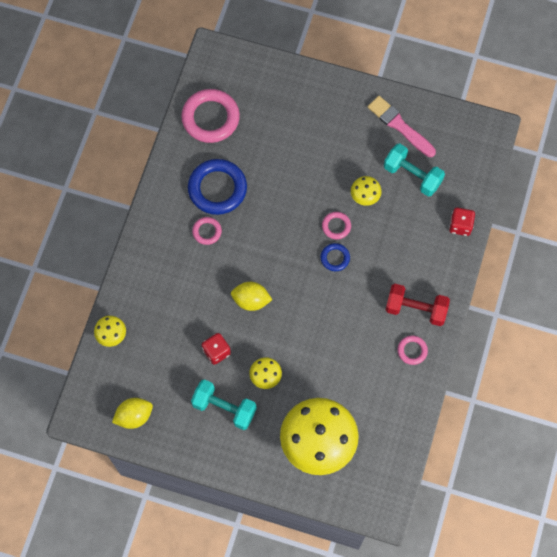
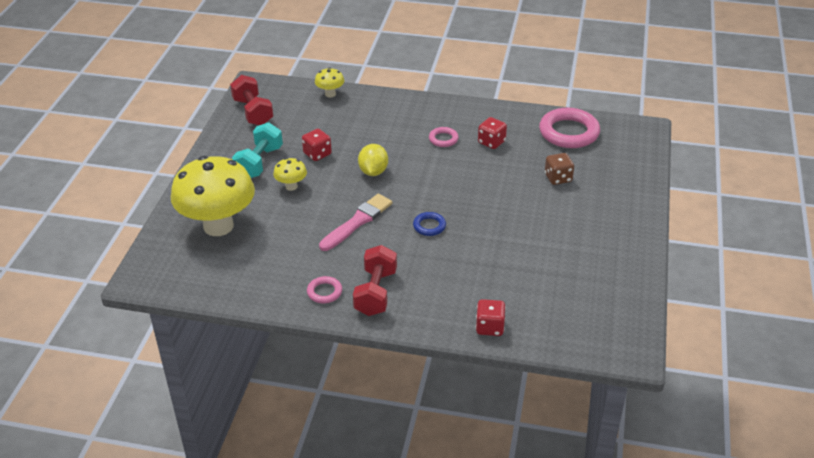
camera: 85 degrees right, 30 degrees down
yellow lemon [112,398,153,429] -> red dumbbell [230,75,273,125]
blue ring [188,159,247,215] -> red dice [478,117,507,149]
pink ring [322,212,351,239] -> none
yellow mushroom [351,176,382,206] -> none
pink brush [368,96,436,157] -> pink brush moved to [319,194,392,251]
turquoise dumbbell [384,143,445,197] -> none
none -> brown dice [545,153,574,185]

